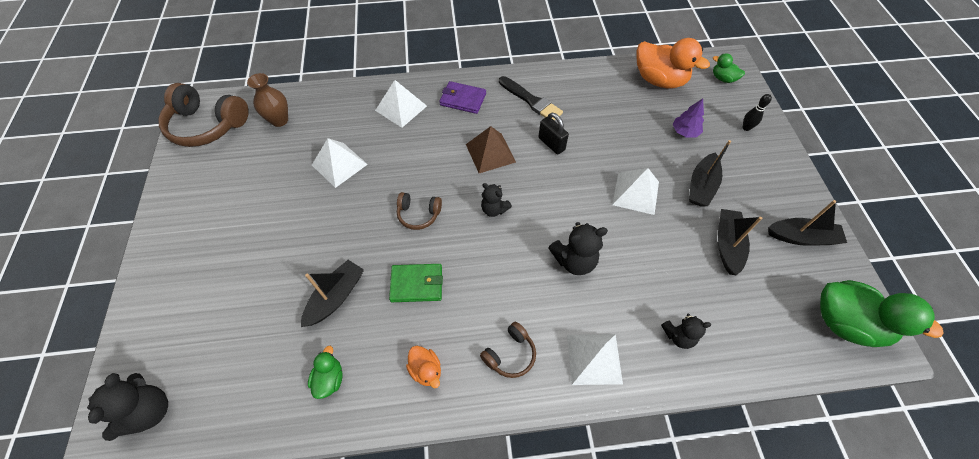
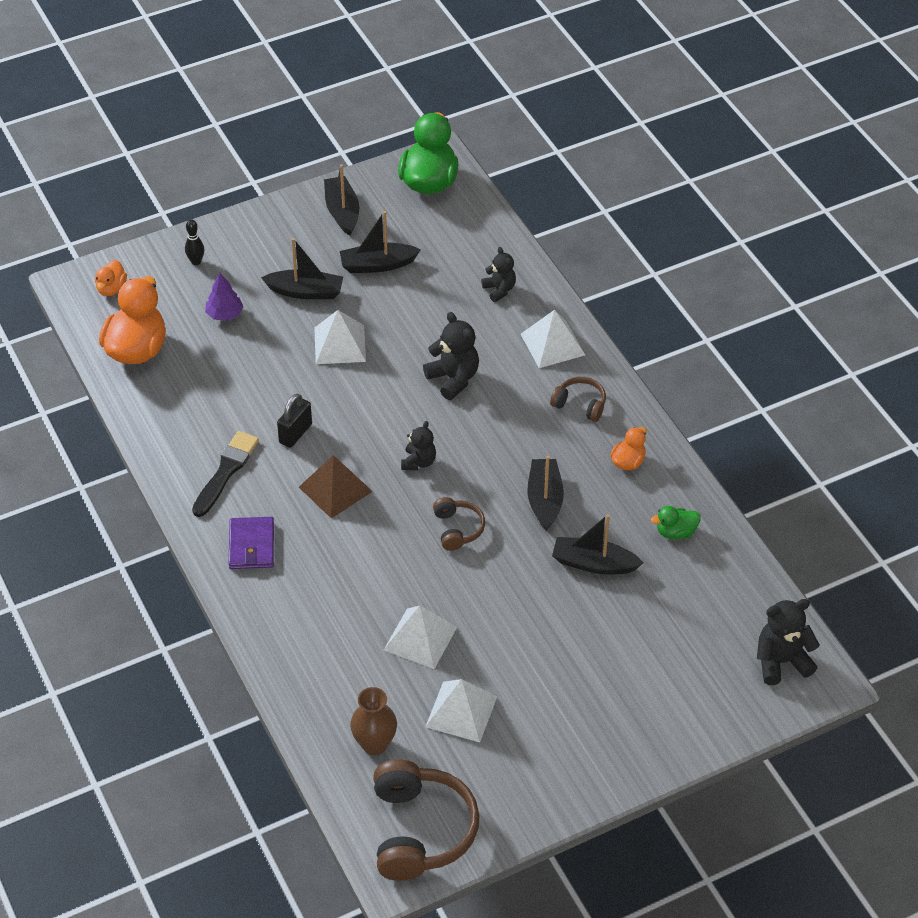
camera: 110 degrees left, 10 degrees down
white pyramid [375,80,427,128] -> white pyramid moved to [425,679,497,742]
green wallet [389,264,443,302] -> black boat [528,456,564,531]
green duck [713,53,745,83] -> orange duck [95,260,127,296]

